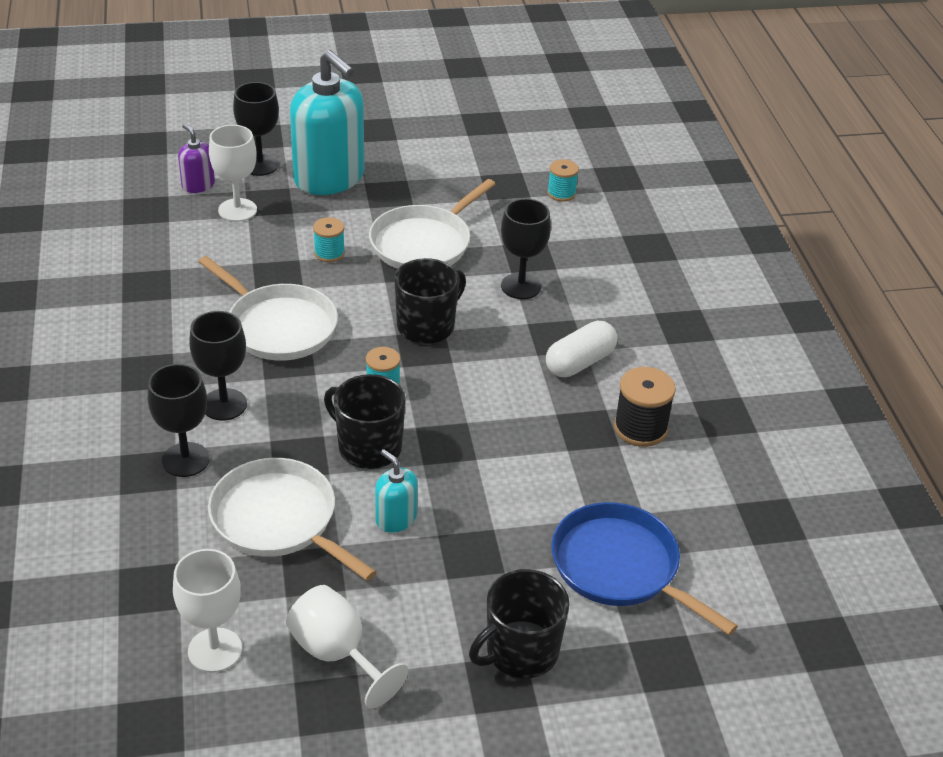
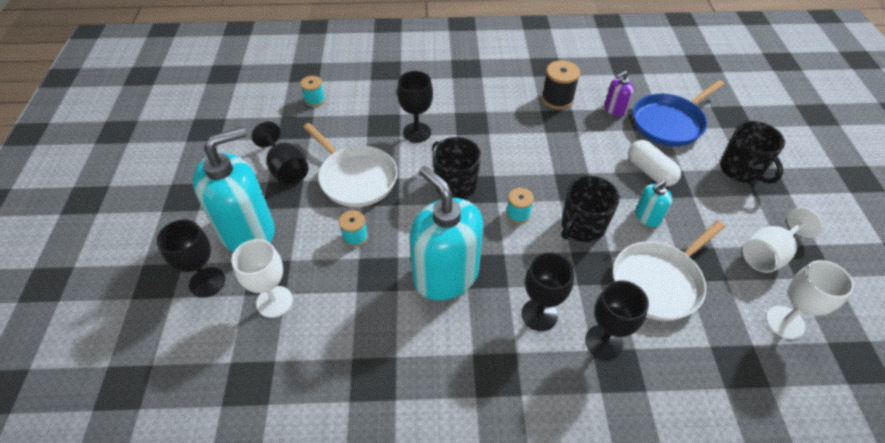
camera: 80 degrees left, 10 degrees up
purple soap dispenser [178,124,215,193] -> purple soap dispenser moved to [604,71,634,117]
white pan [198,256,338,361] -> turquoise soap dispenser [410,166,483,300]
white capsule [546,321,617,377] -> white capsule moved to [628,140,681,187]
none -> black goblet [252,122,308,186]

